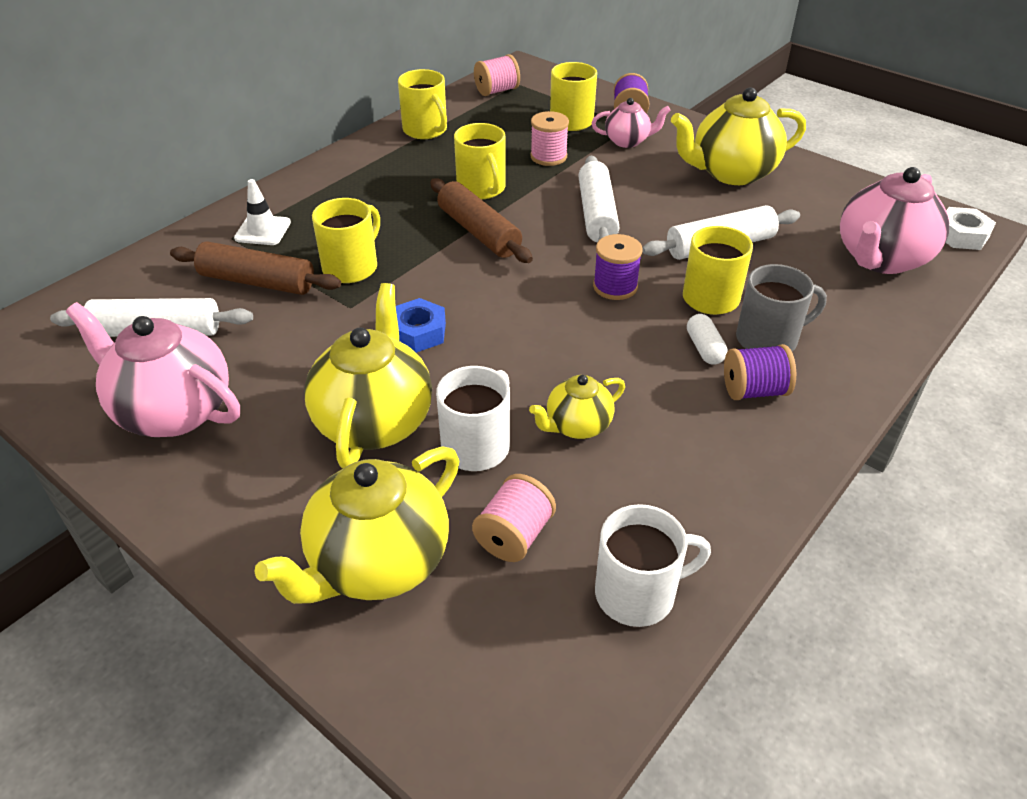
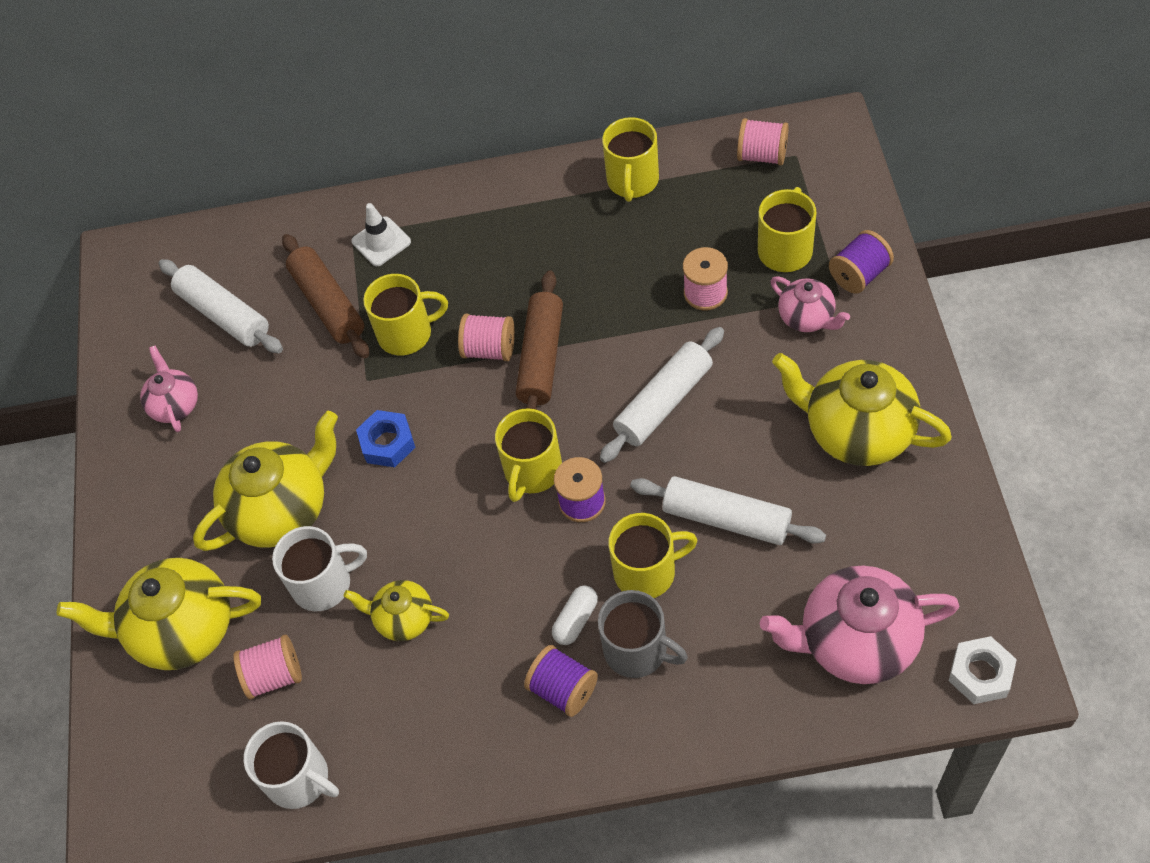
camera: 50 degrees right, 15 degrees up
pink teapot [66,302,240,437] -> pink teapot [140,346,198,432], size x0.54
yellow mug [454,123,506,199] -> yellow mug moved to [495,408,562,502]
none -> pink spool [458,314,515,361]

